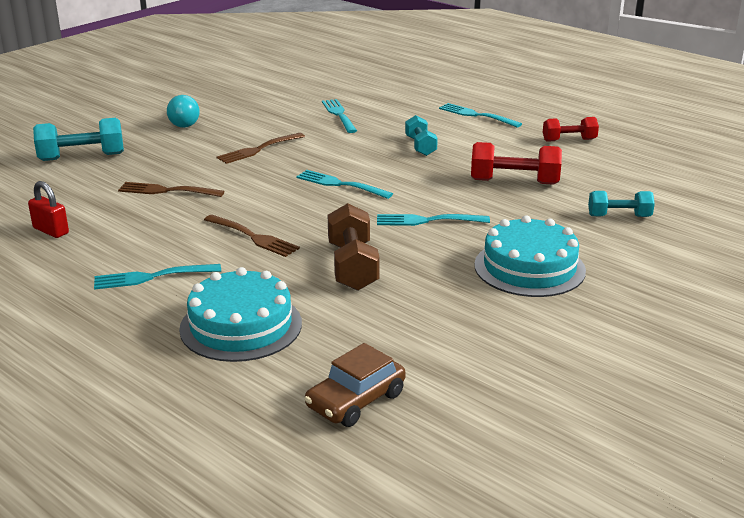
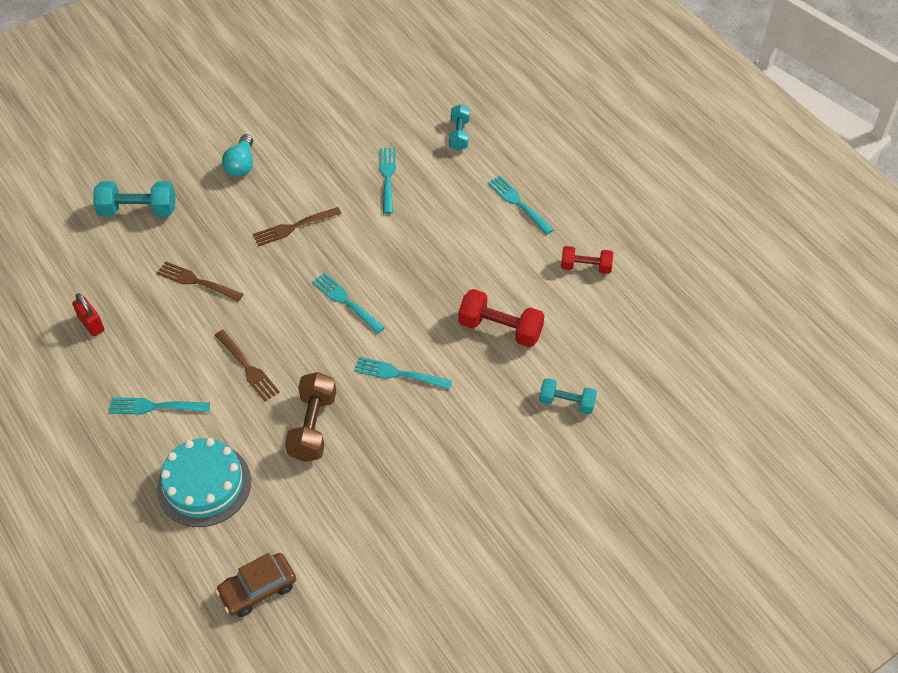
camera: 15 degrees right, 25 degrees up
turquoise dumbbell [405,115,438,156] -> turquoise dumbbell moved to [449,104,470,151]
turquoise cake [474,215,586,297] -> none

